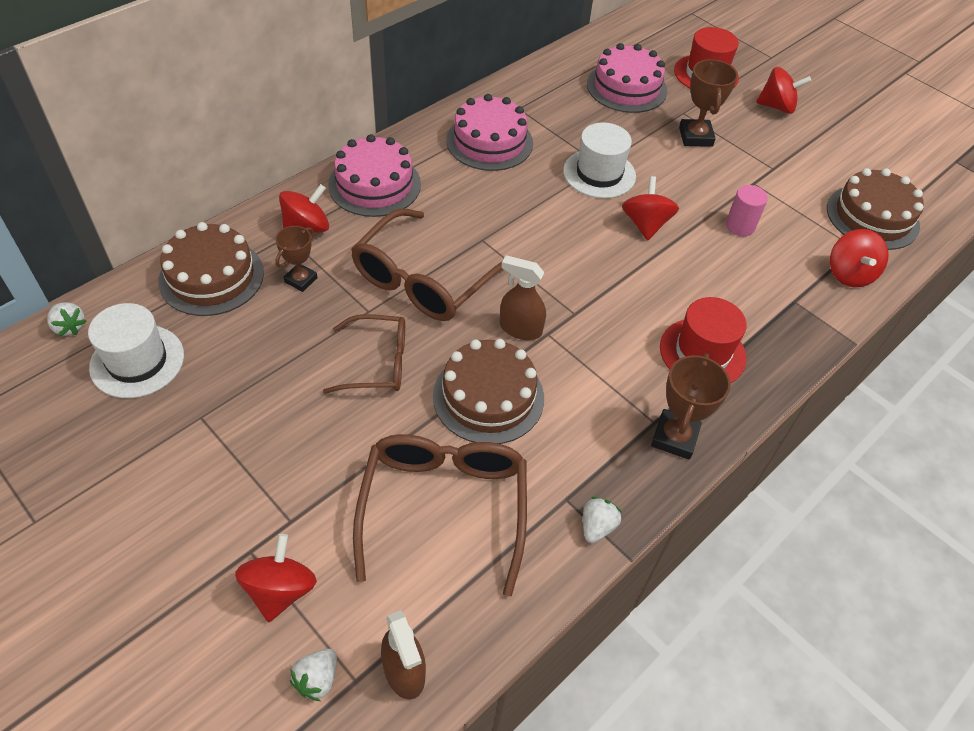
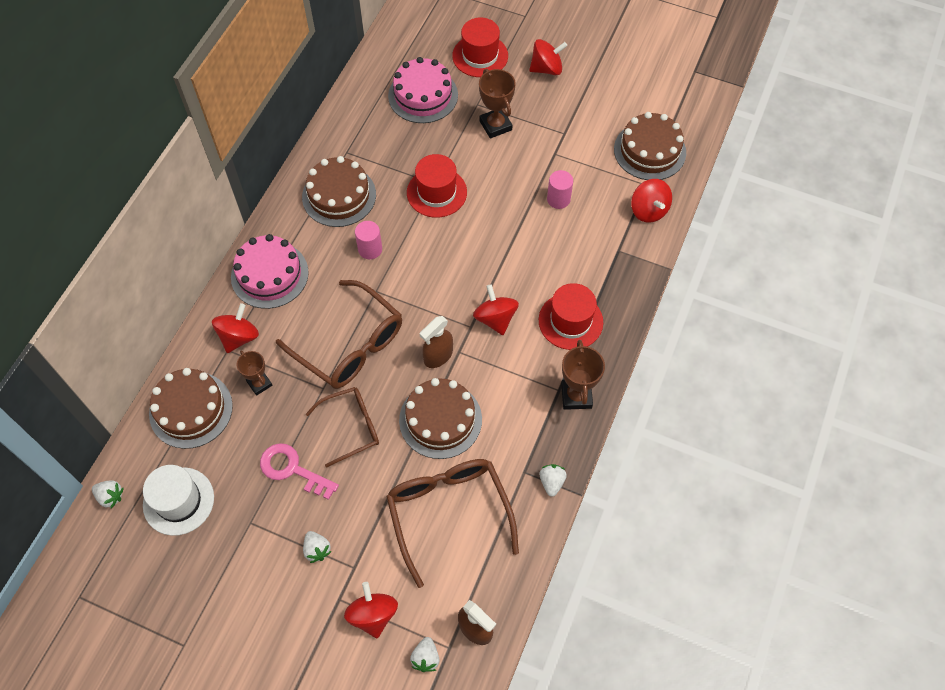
camera: 20 degrees left, 10 degrees up
brown trophy [275,226,318,292] -> brown trophy turned 45 degrees counterclockwise [237,351,272,396]
brown glasses [351,208,503,321] -> brown glasses turned 60 degrees counterclockwise [276,280,402,389]
pink cake [446,94,533,171] -> brown cake [302,156,376,227]
brown spray bottle [500,255,546,340] -> brown spray bottle turned 45 degrees counterclockwise [420,316,453,368]
white hat [563,122,636,198] -> red hat [407,154,467,218]
red spinning top [622,176,679,241] -> red spinning top moved to [473,284,519,335]
none -> pink key [260,443,339,500]
none -> white strawberry [303,531,332,563]
none -> pink cylinder [355,221,382,259]

